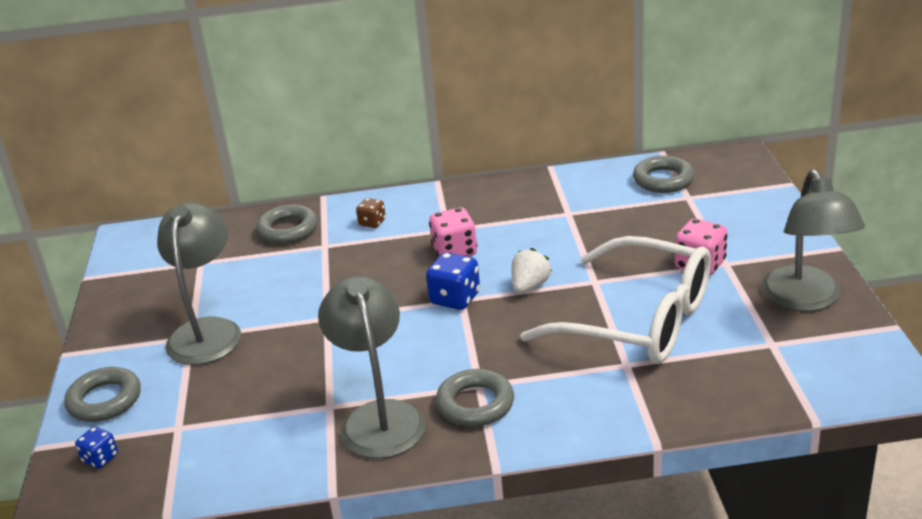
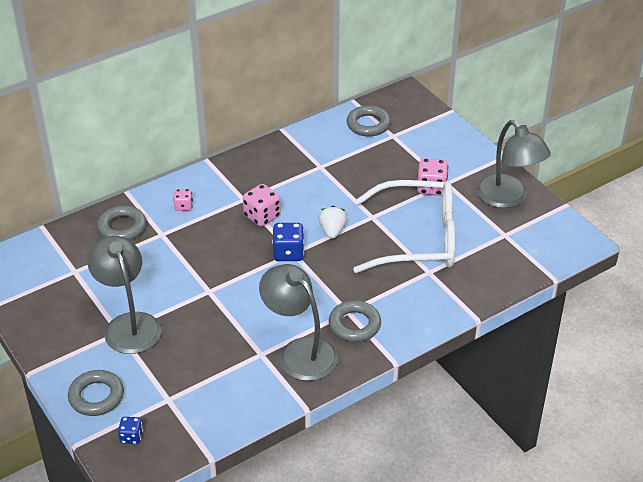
camera: 30 degrees left, 10 degrees up
brown dice [356,198,386,228] -> pink dice [173,189,193,211]

